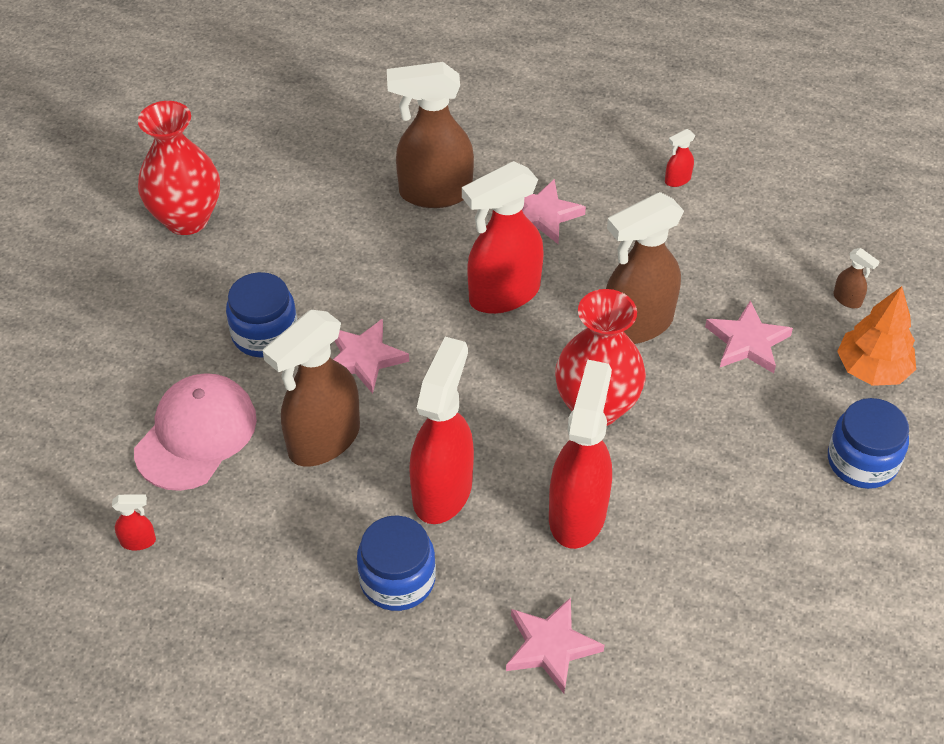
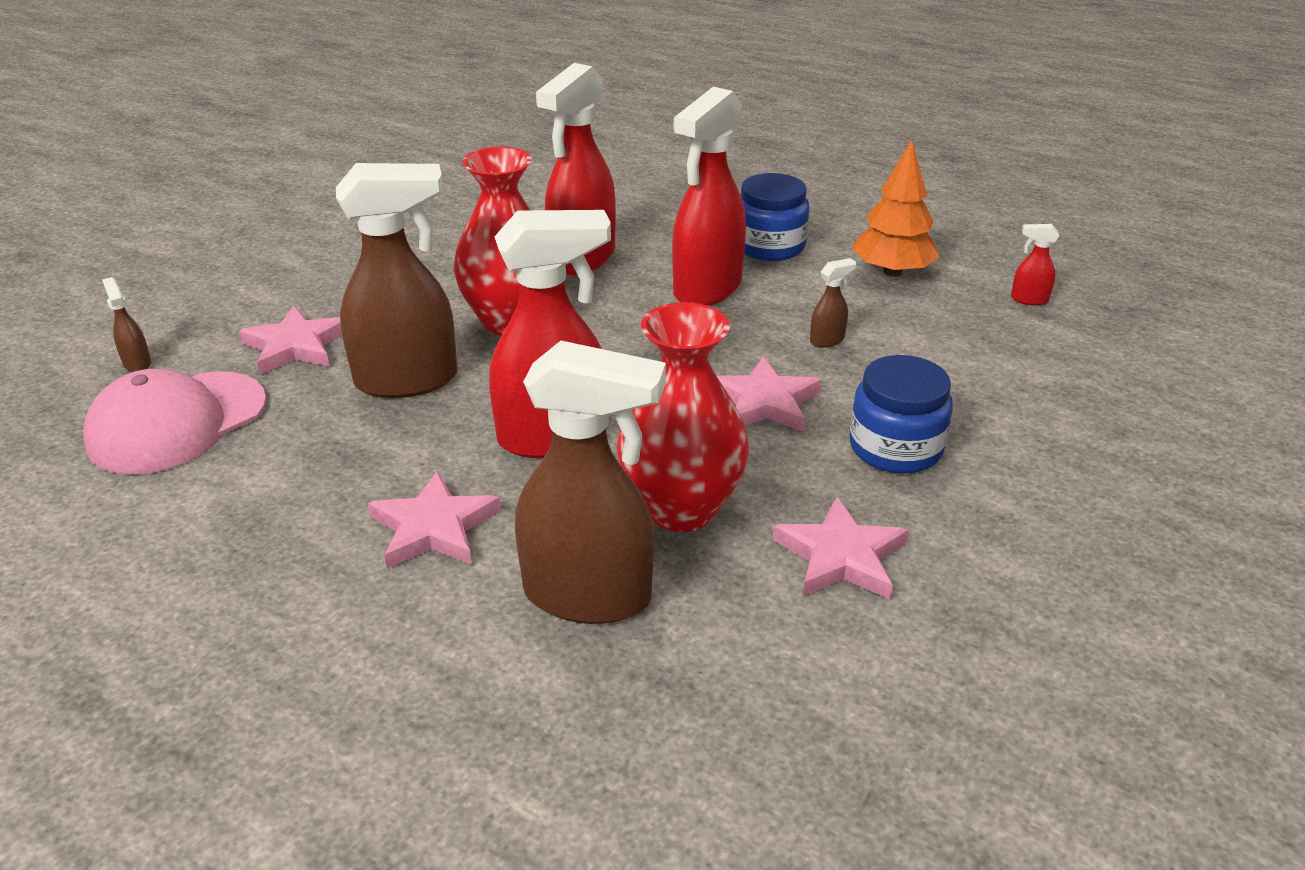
camera: 165 degrees left, 15 degrees down
pink cap [134,373,257,491] -> pink cap moved to [83,369,267,475]
red vase [138,101,220,235] -> red vase moved to [617,302,749,532]
brown spray bottle [263,310,360,467] -> brown spray bottle [810,258,856,347], size x0.40
pink star [506,597,605,694] -> pink star moved to [773,497,909,599]
red spray bottle [665,129,695,187] -> none
blue jar [828,398,909,489] -> none
orange tree [837,286,916,386] -> orange tree moved to [852,140,939,277]

